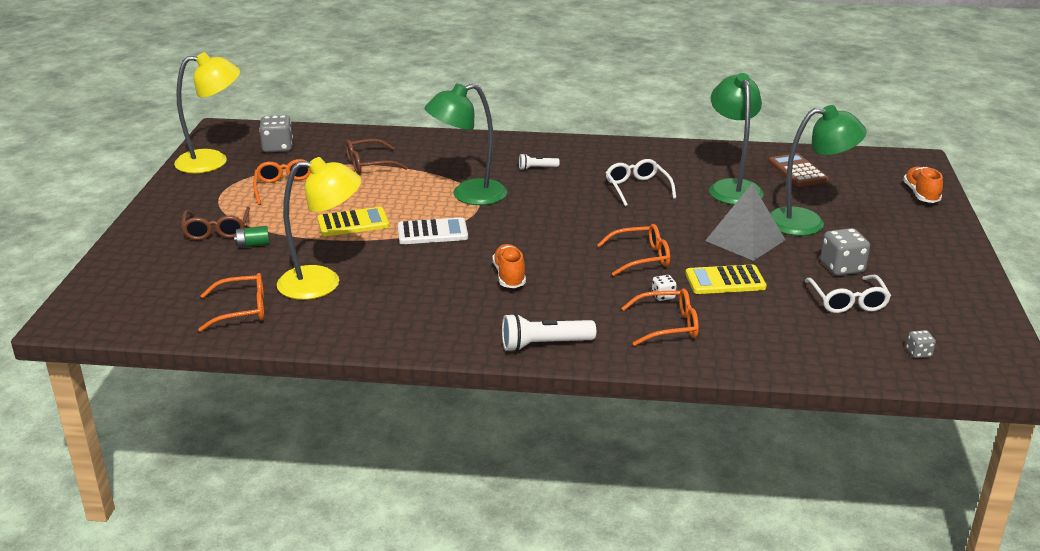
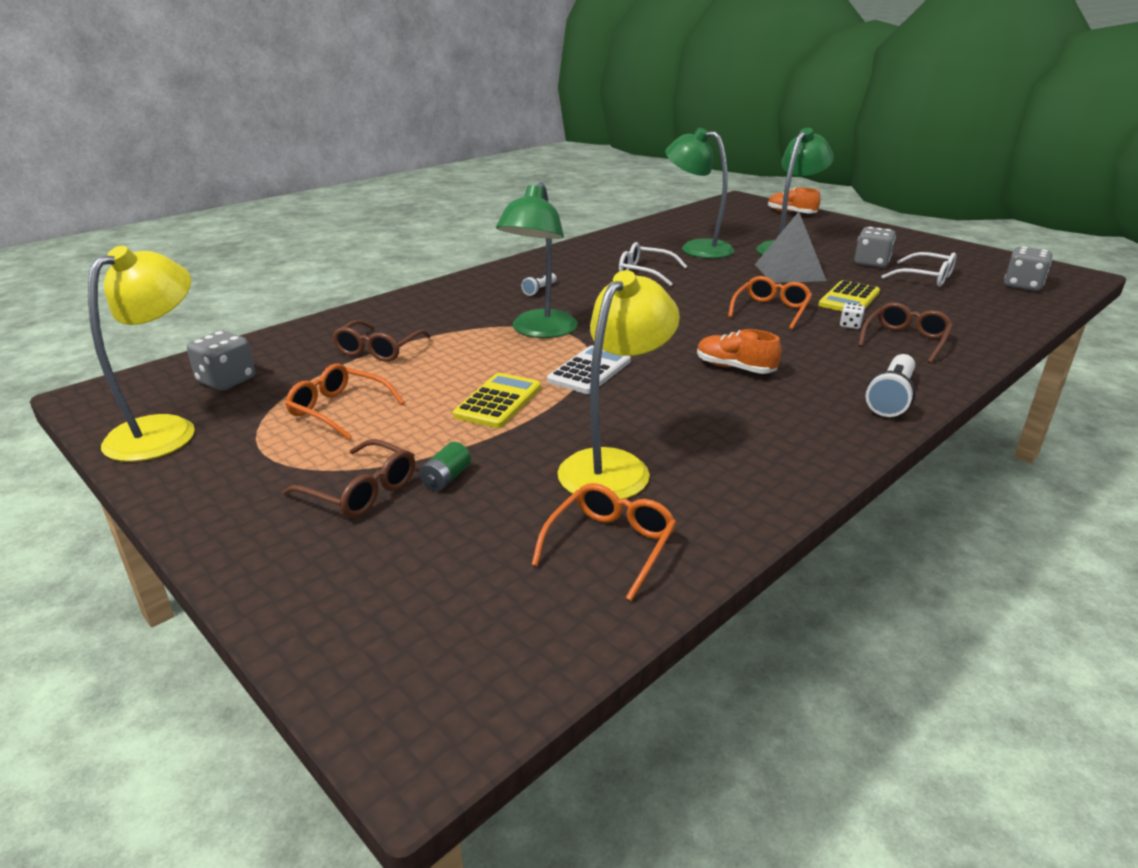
camera: 50 degrees left, 0 degrees up
orange glasses [622,288,699,346] -> brown glasses [858,302,953,364]
brown calculator [768,153,829,187] -> none
grey dice [906,330,936,358] -> grey dice [1004,246,1053,291], size x1.91

